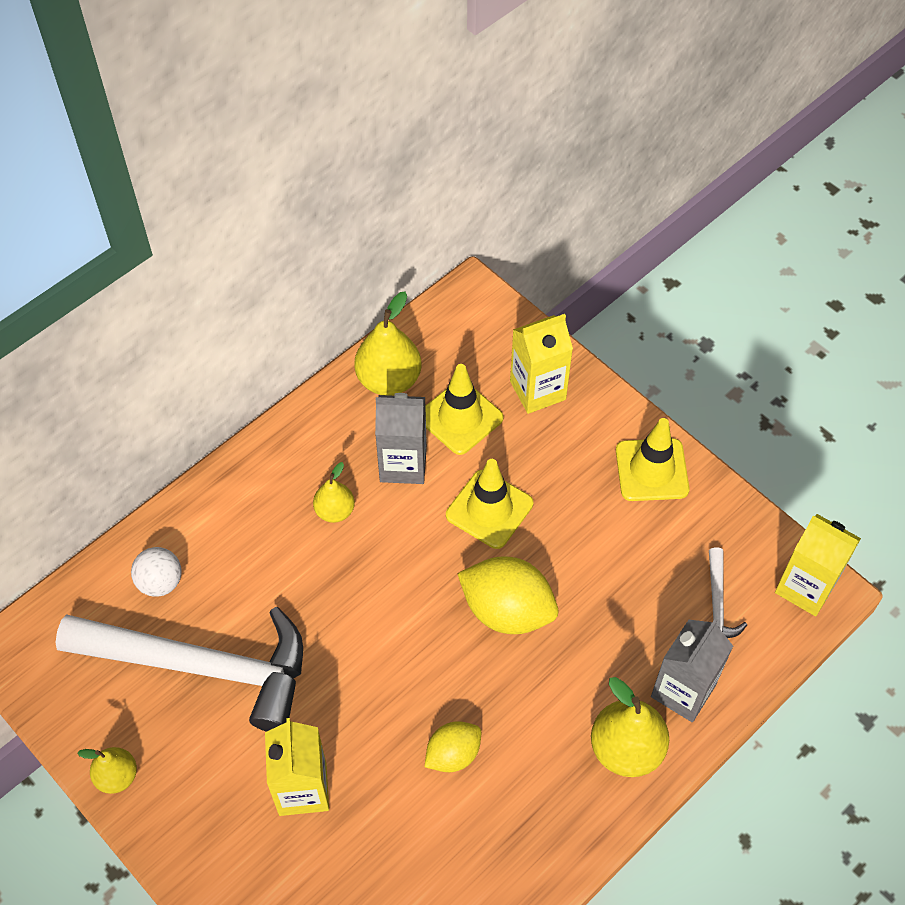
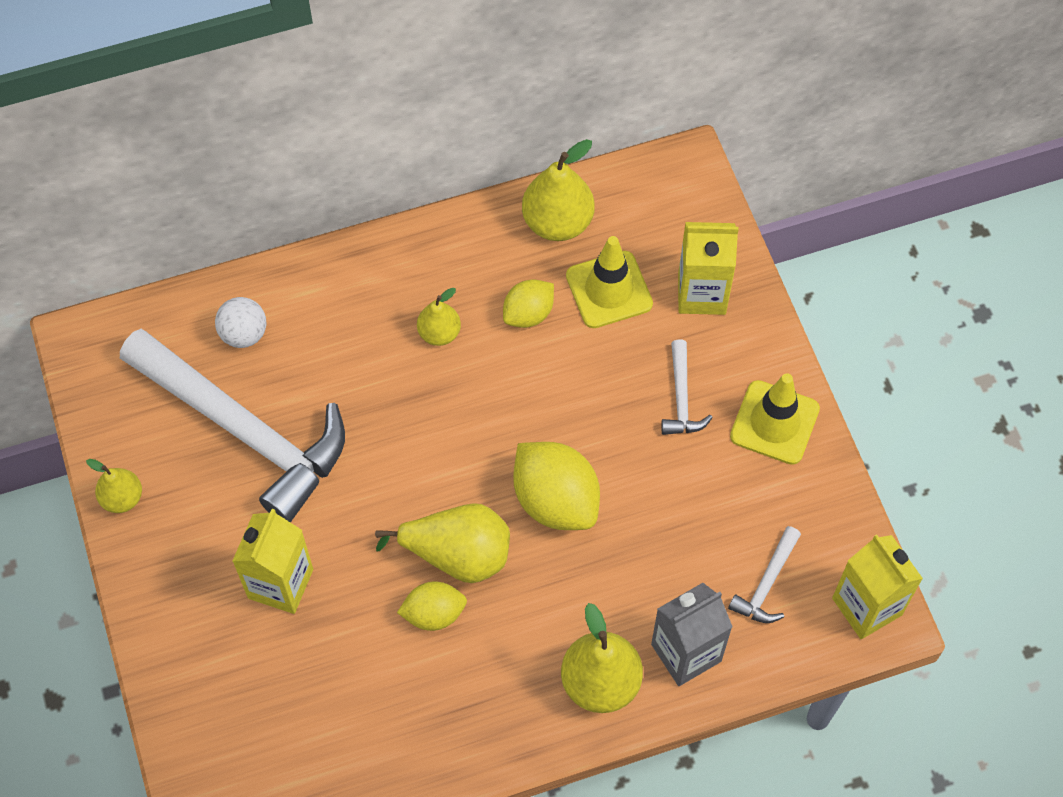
camera: 25 degrees right, 5 degrees up
grey carton [375,393,427,484] -> yellow lemon [503,280,554,328]
yellow traffic cone [446,459,533,549] -> none
none -> yellow pear [375,503,510,583]
none -> white hammer [661,340,713,435]

